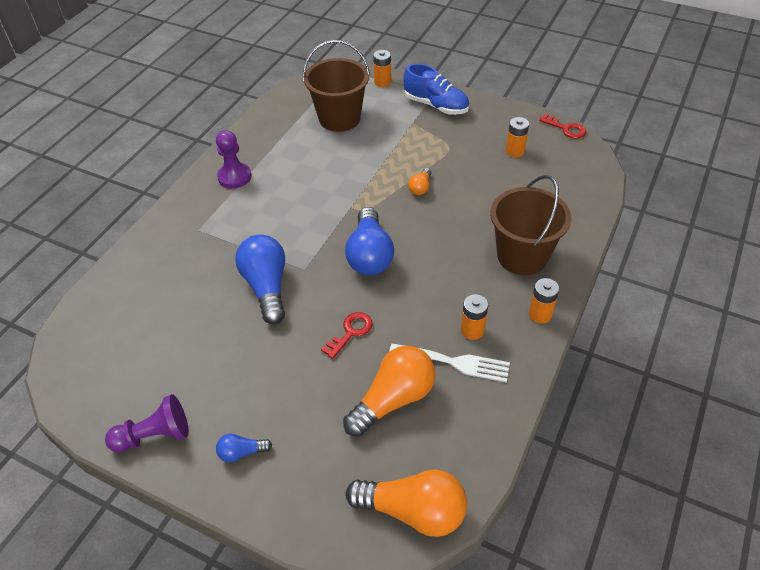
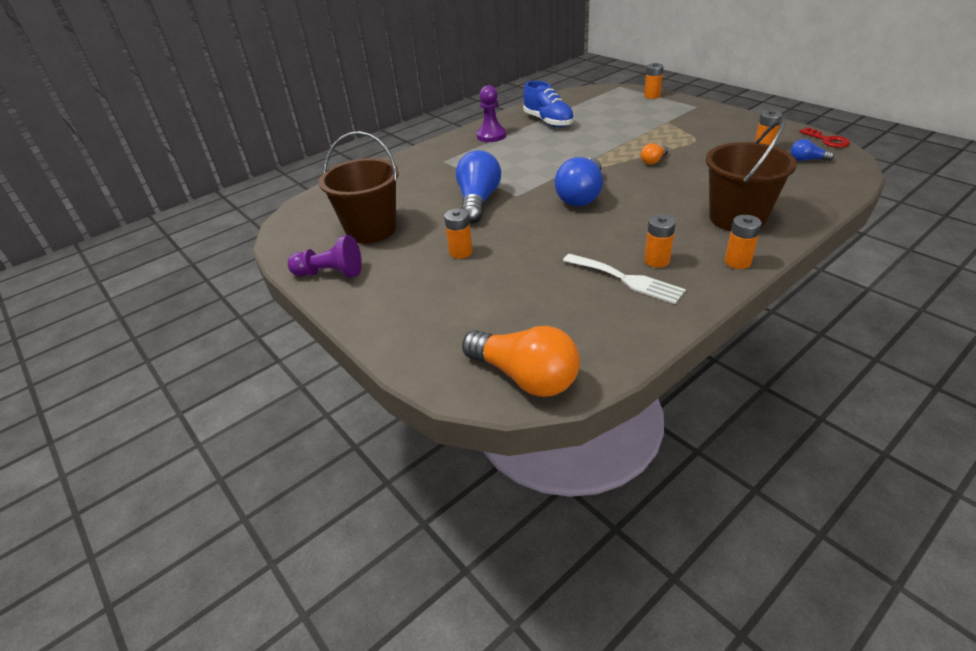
camera: 25 degrees right, 10 degrees down
blue light bulb [216,434,272,462] -> blue light bulb moved to [790,139,834,161]
brown bucket [303,40,370,132] -> brown bucket moved to [319,131,399,244]
red key [321,312,373,359] -> none
orange light bulb [343,346,436,437] -> none
blue shoe [403,63,469,115] -> blue shoe moved to [523,81,575,127]
none -> orange battery [444,209,472,259]

